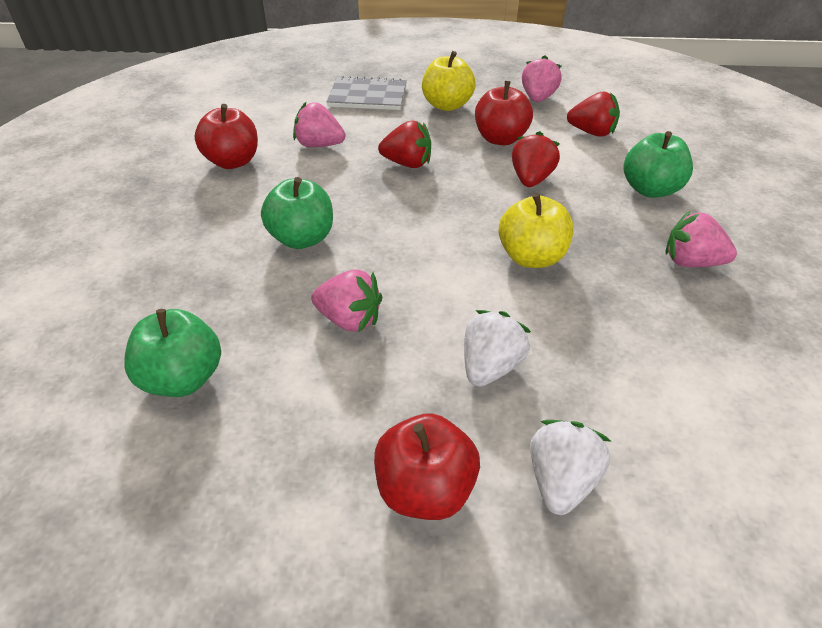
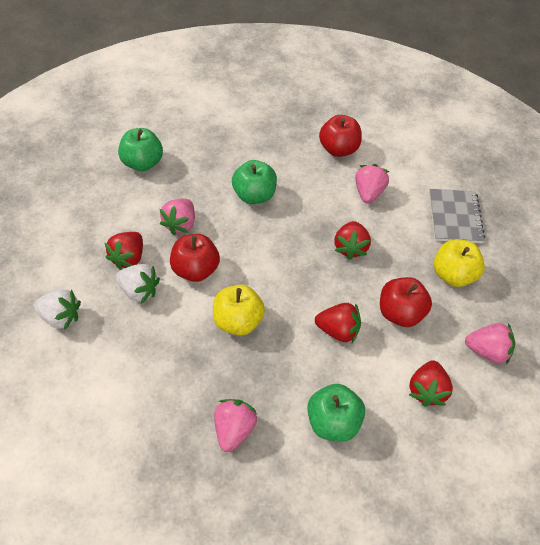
camera: 85 degrees right, 10 degrees up
red apple [374,413,480,520] -> red apple moved to [170,234,220,282]
none -> red strawberry [105,232,143,270]

